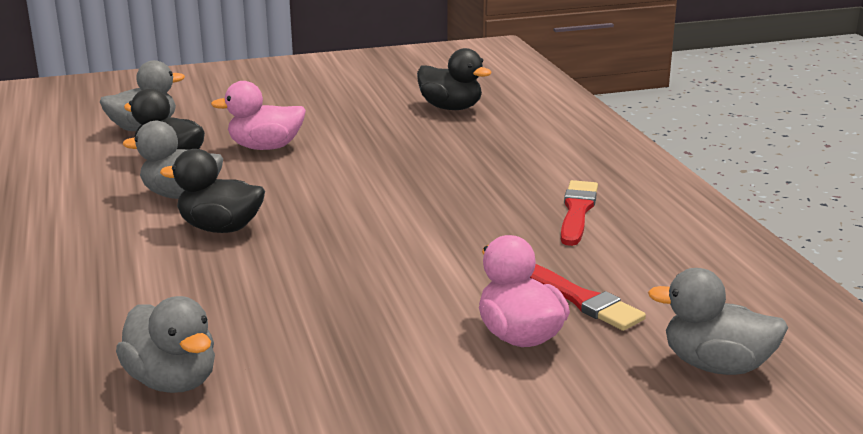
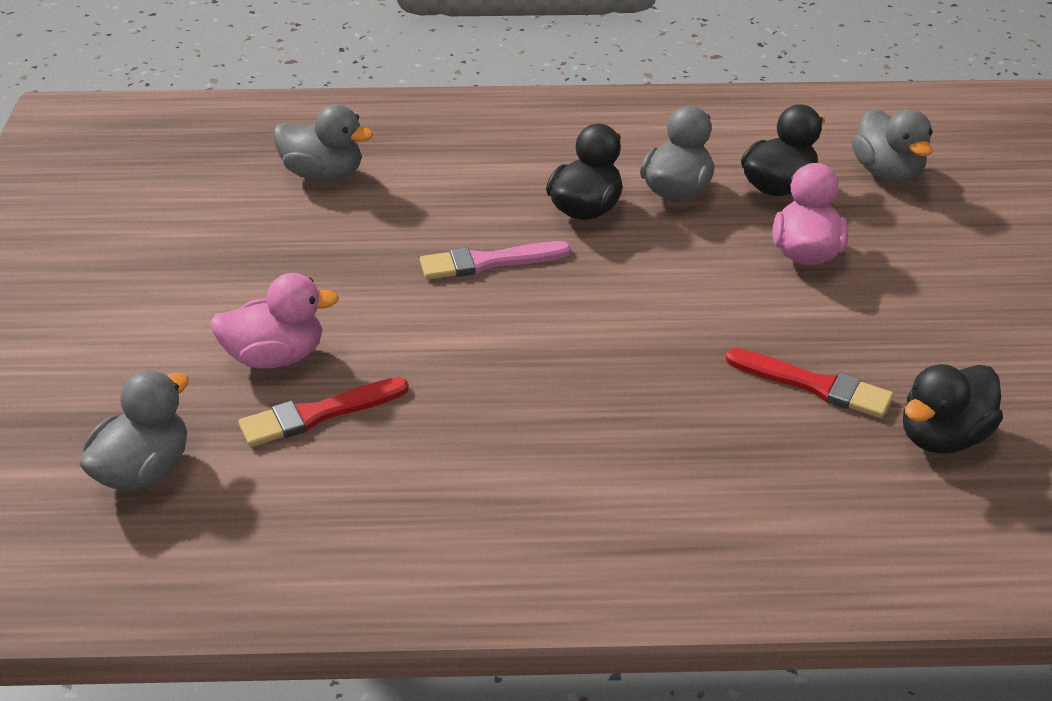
camera: 105 degrees right, 15 degrees up
grey duck [116,296,215,393] -> grey duck turned 135 degrees counterclockwise [273,104,373,181]
red brush [561,180,598,246] -> red brush moved to [726,348,893,418]
none -> pink brush [420,241,571,280]

